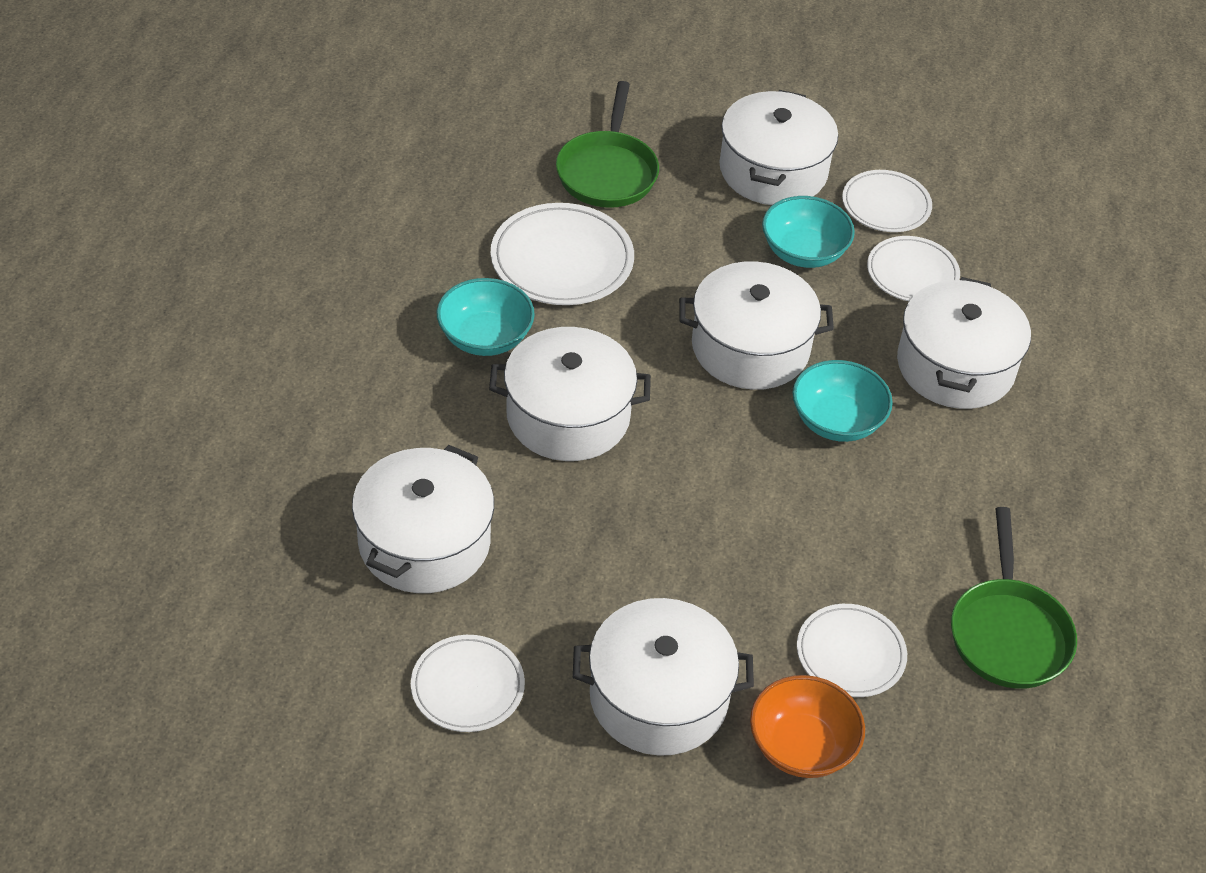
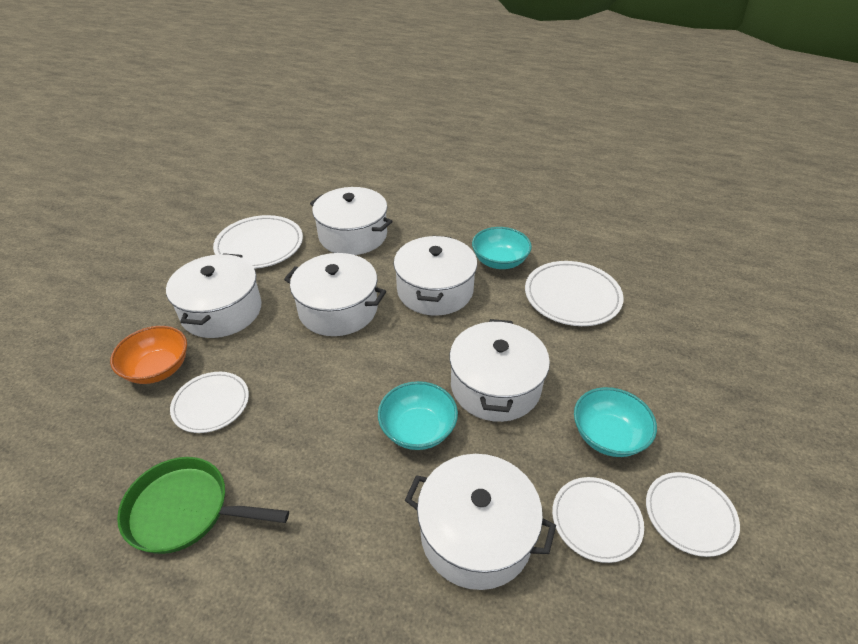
camera: 100 degrees right, 5 degrees down
white plate [411,635,525,732] -> white plate [213,215,303,269], size x1.53
green pan [556,81,659,208] -> none
white pot [720,90,838,205] -> white pot moved to [284,253,386,336]

